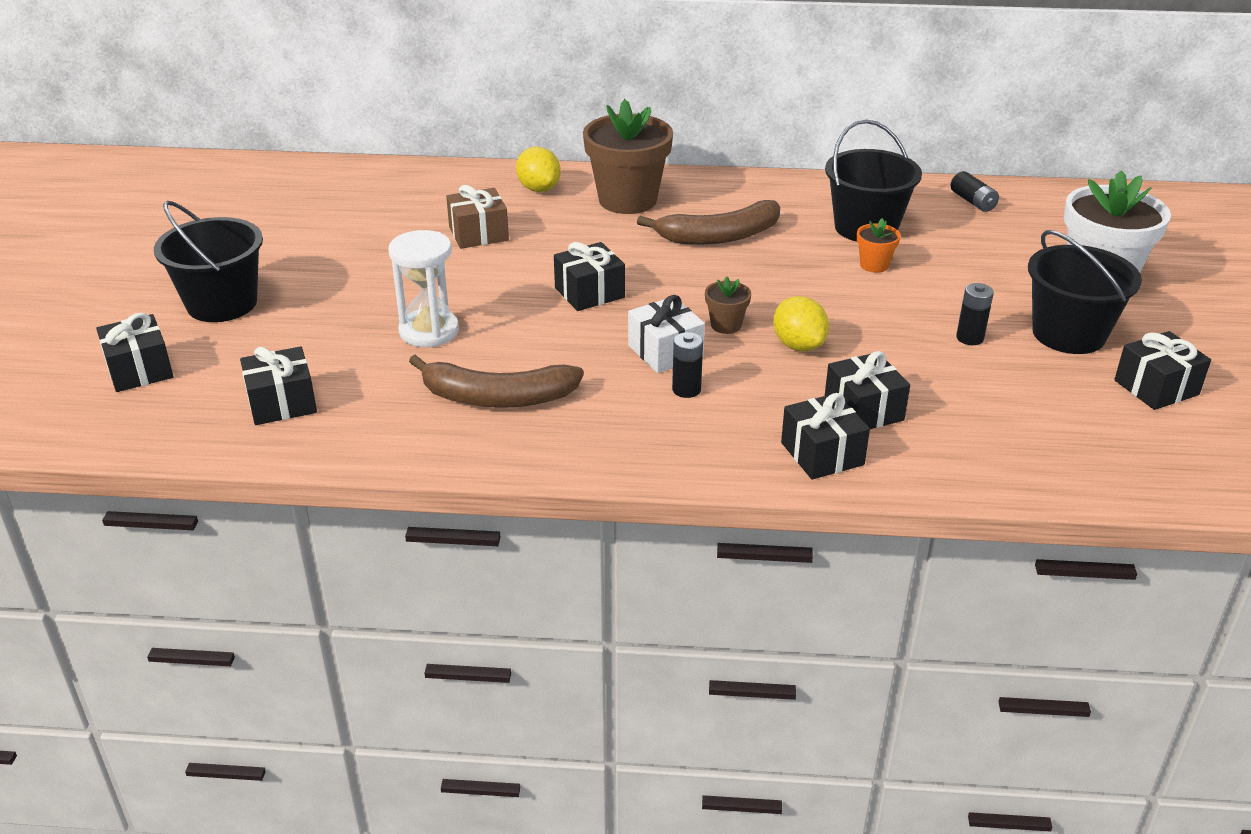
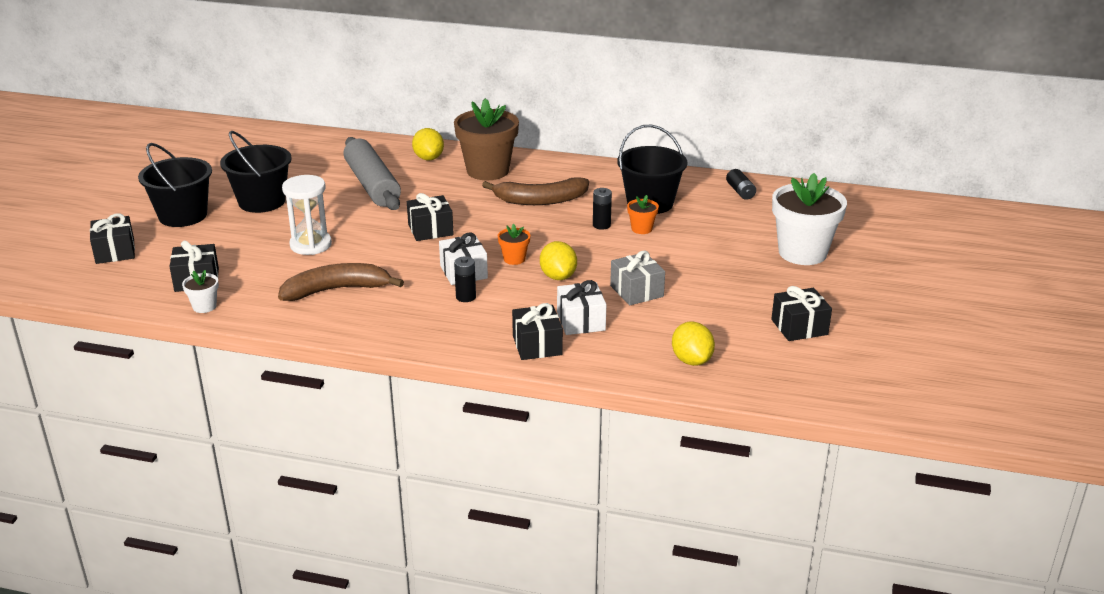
camera: 10 degrees right, 5 degrees down
brown banana [409,355,584,408] -> brown banana turned 150 degrees clockwise [278,263,404,301]
brown gift [446,185,509,249] -> grey rolling pin [343,137,401,210]
brown flower pot [705,276,751,334] -> orange flower pot [498,224,530,265]
black gift [825,351,910,429] -> white gift [557,280,606,335]
black battery [956,283,994,345] -> black battery moved to [593,188,612,230]
black bucket [1028,230,1142,354] -> black bucket moved to [220,131,292,213]
none -> white flower pot [182,270,219,313]
none -> grey gift [610,250,665,305]
none -> yellow lemon [672,322,715,366]

